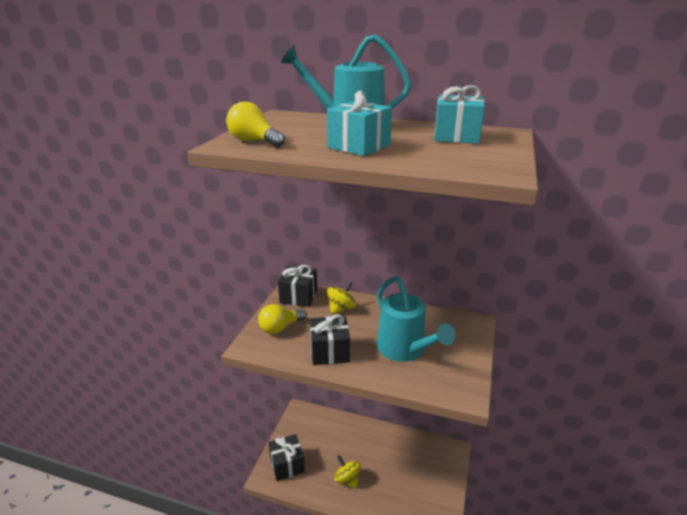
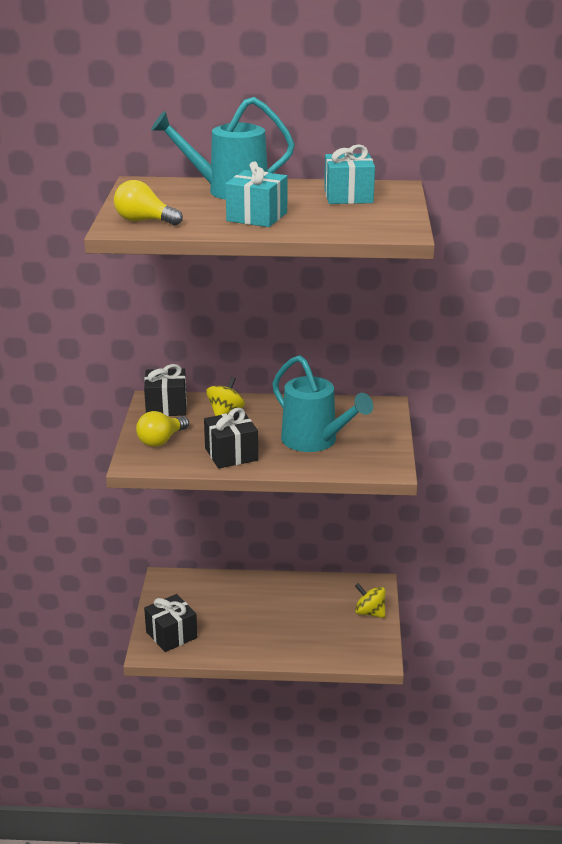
camera: 15 degrees left, 0 degrees up
yellow spinning top [334,455,361,489] -> yellow spinning top moved to [355,583,386,618]

